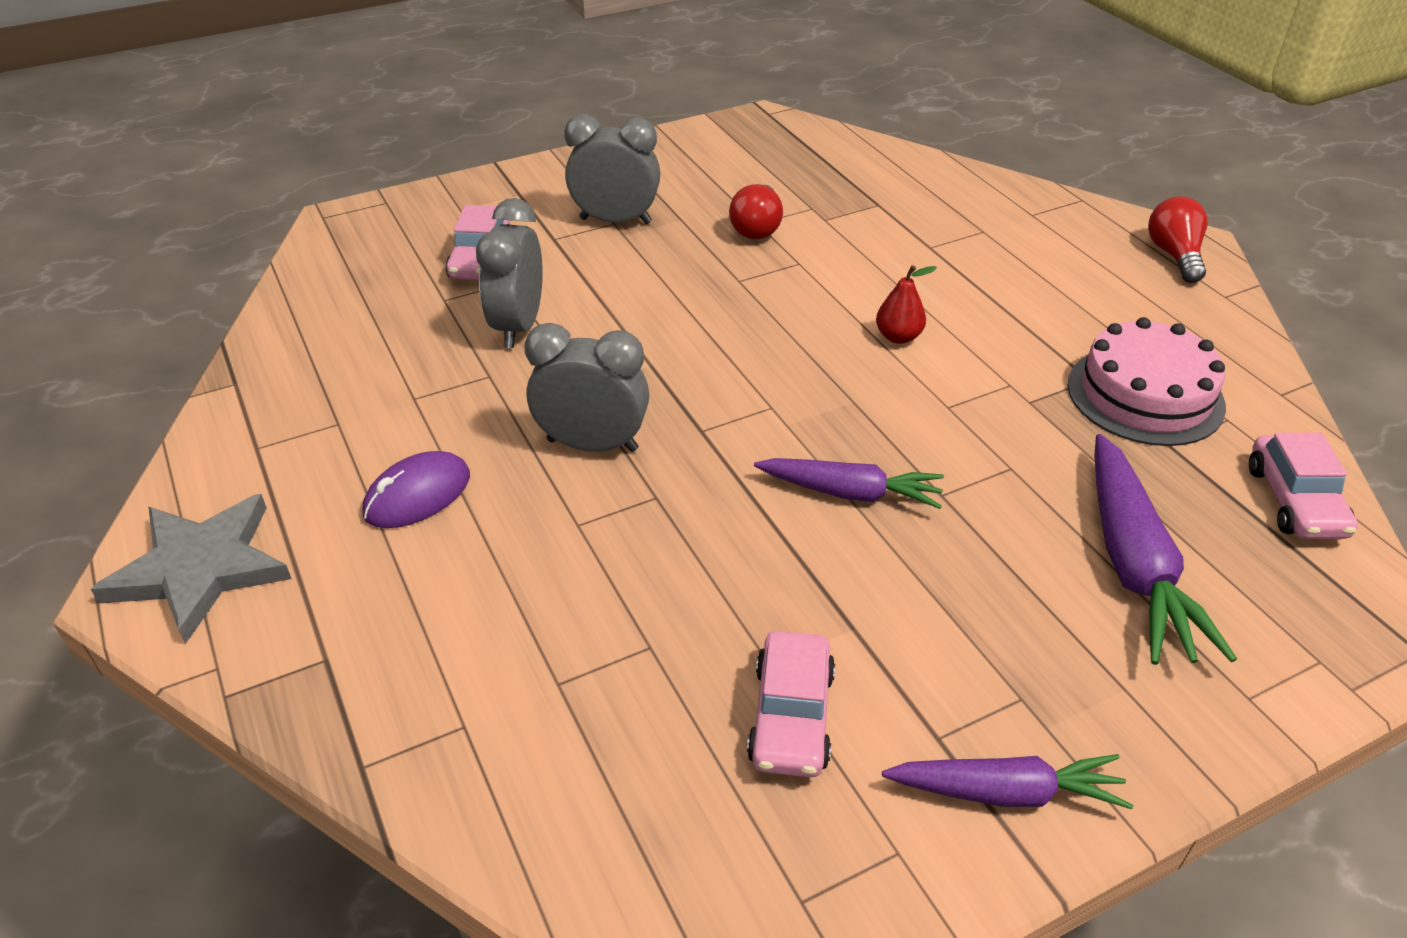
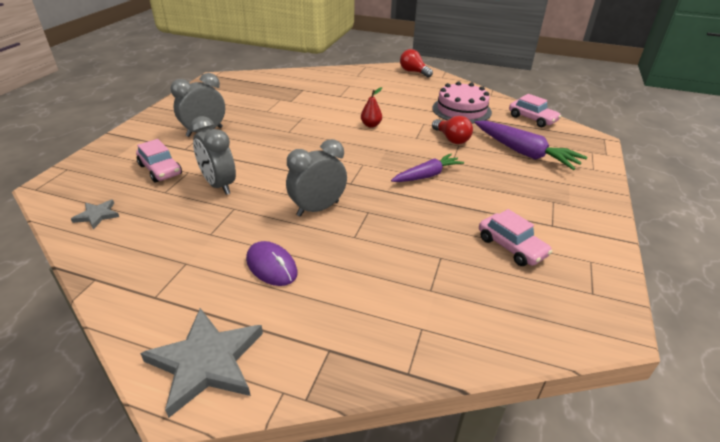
camera: 45 degrees left, 5 degrees down
purple mouse [362,451,470,528] -> purple mouse turned 45 degrees counterclockwise [246,241,298,286]
red light bulb [729,184,783,239] -> red light bulb moved to [432,116,473,144]
purple carrot [882,754,1133,809] -> none
none -> grey star [71,200,119,229]

